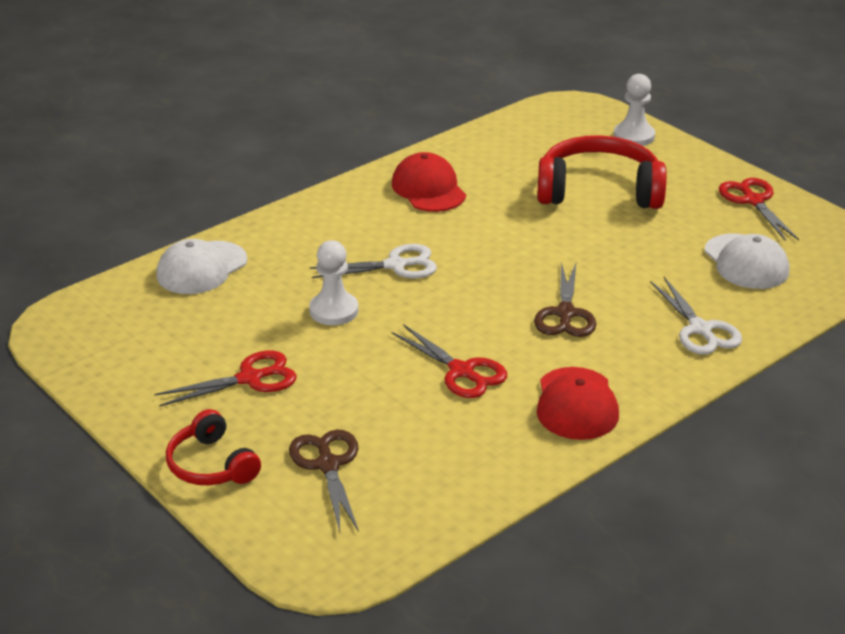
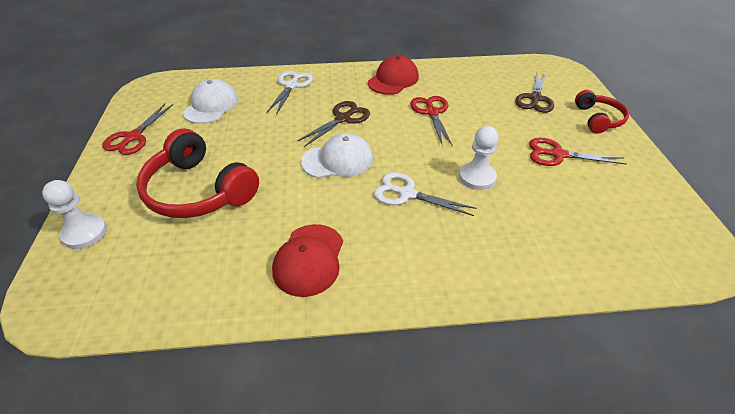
camera: 145 degrees left, 10 degrees up
white cap [156,239,247,294] -> white cap moved to [301,133,373,178]

